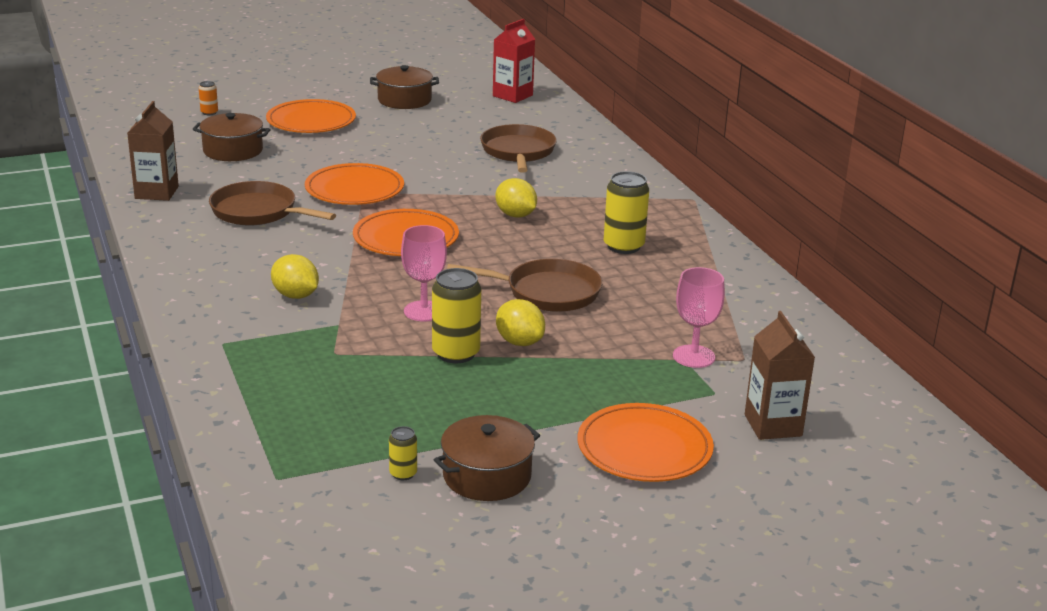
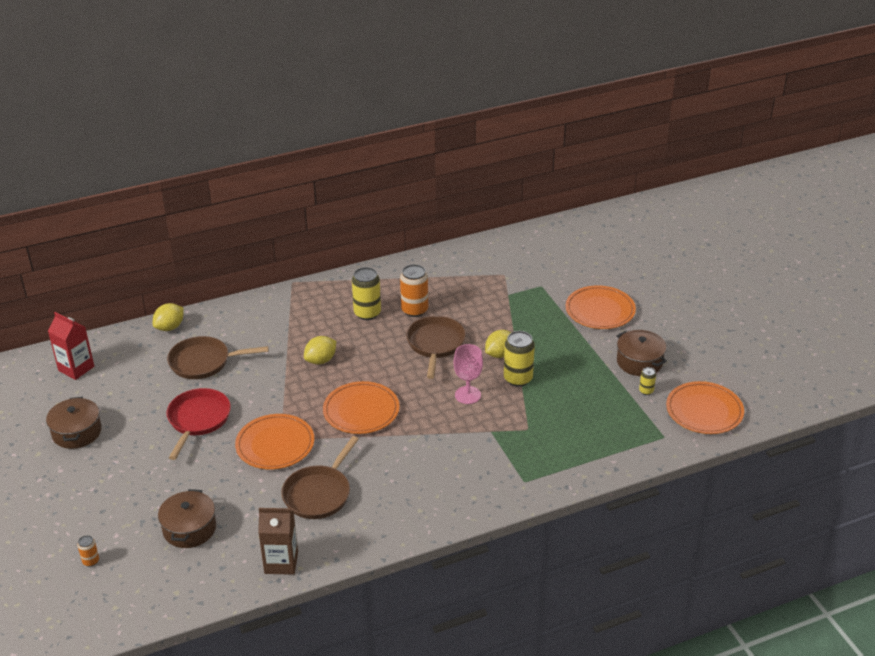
camera: 90 degrees left, 10 degrees up
orange plate [266,99,356,133] -> orange plate moved to [666,381,744,434]
yellow lemon [271,254,319,299] -> yellow lemon moved to [153,303,184,331]
pink goblet [673,267,725,368] -> none
brown carton [745,311,815,440] -> none
none -> red pan [166,388,231,460]
none -> orange can [400,264,428,317]

